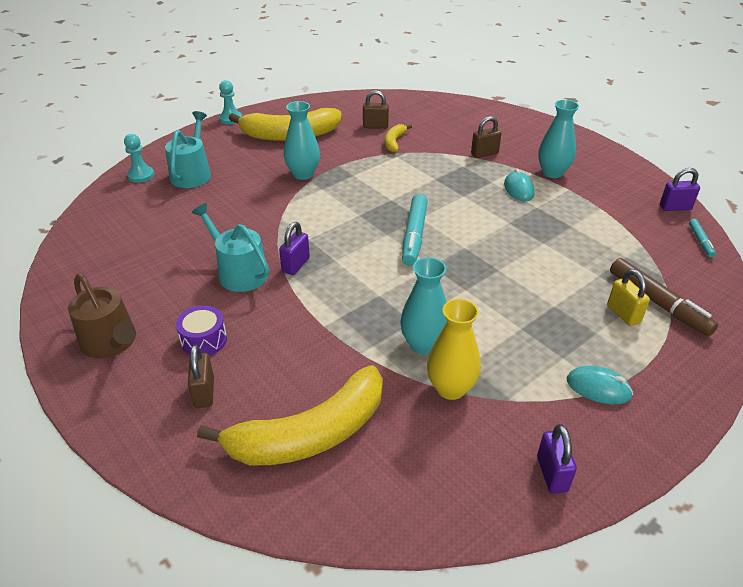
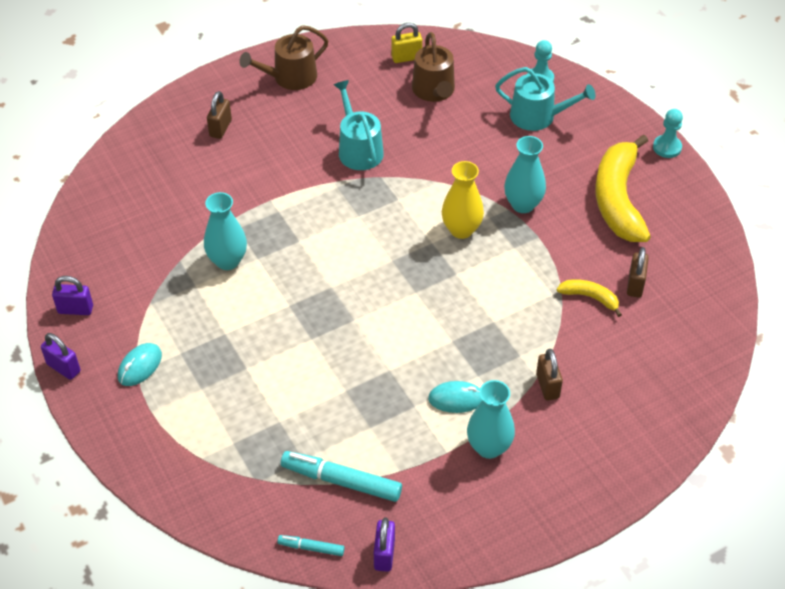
camera: 100 degrees right, 10 degrees up
purple drum [176,305,227,356] -> none
brown padlock [188,345,214,408] -> brown padlock turned 75 degrees counterclockwise [207,91,232,139]
turquoise watering can [192,203,269,292] -> turquoise watering can turned 75 degrees counterclockwise [334,80,384,170]
yellow banana [197,365,383,465] -> none
purple padlock [279,222,310,275] -> purple padlock moved to [41,333,80,380]
turquoise marker [402,194,428,266] -> turquoise marker moved to [281,451,402,502]
yellow vase [427,299,481,400] -> yellow vase moved to [442,161,484,239]
yellow padlock [607,269,650,326] -> yellow padlock moved to [391,23,422,63]
brown marker [610,258,718,336] -> none
none -> brown watering can [412,32,455,102]

